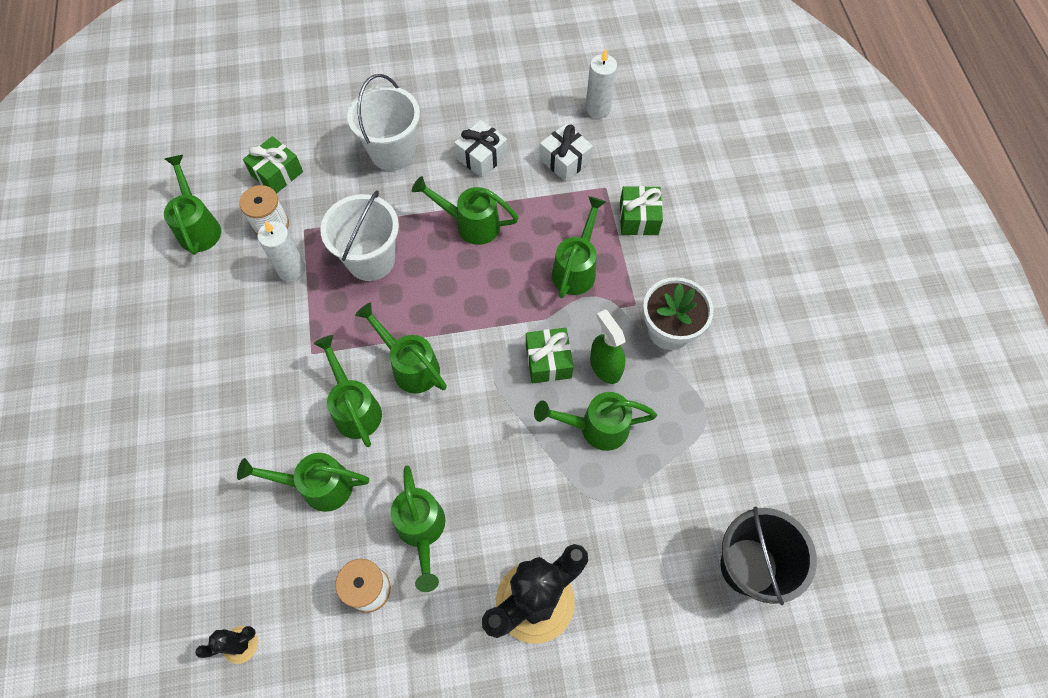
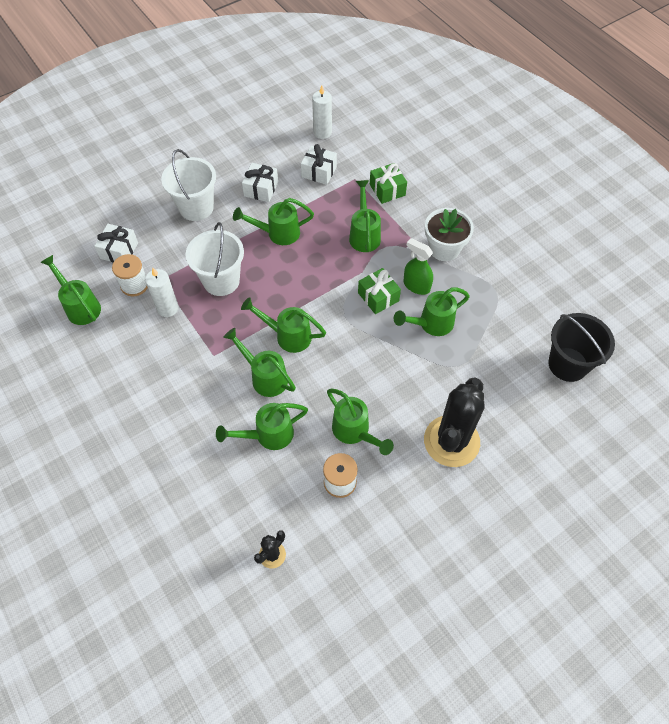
camera: 25 degrees left, 5 degrees down
green gift [243,136,303,194] -> white gift [94,224,138,262]

